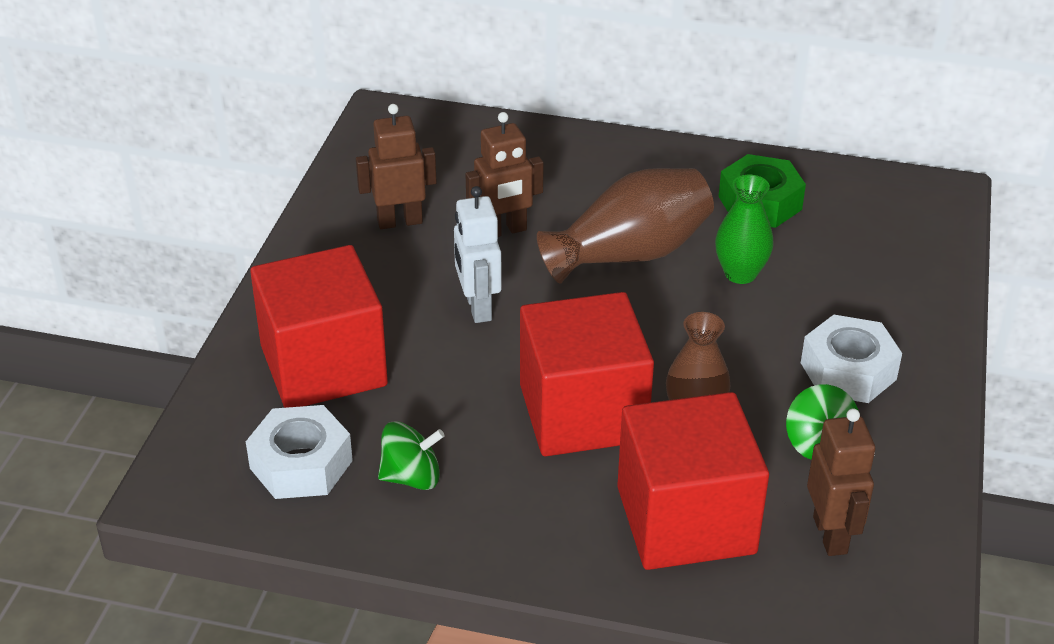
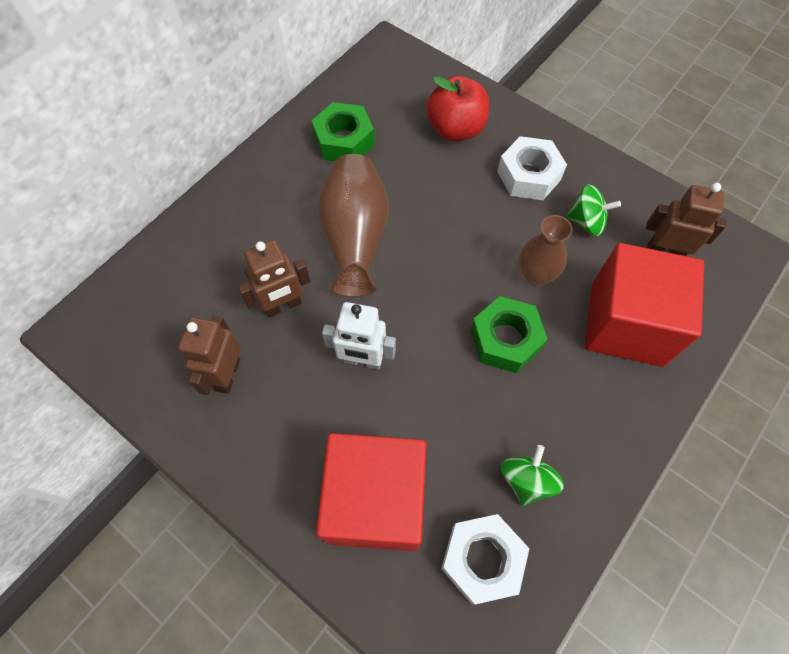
camera: 65 degrees left, 25 degrees up
brown robot [466,112,544,237] -> brown robot turned 60 degrees clockwise [238,240,310,318]
red cube [520,292,654,456] -> green nut [471,296,548,373]
green vase [715,175,774,284] -> none
none -> red apple [426,76,489,141]

